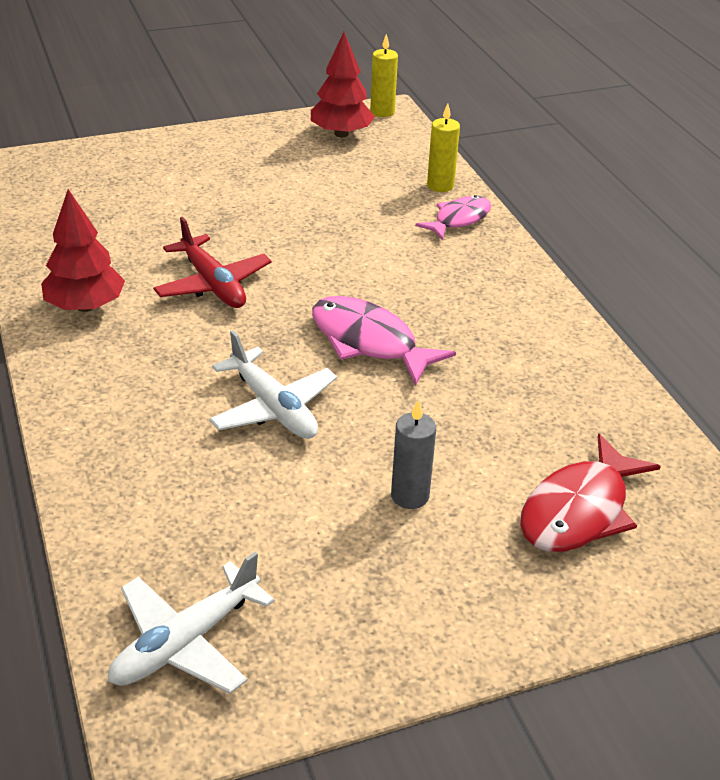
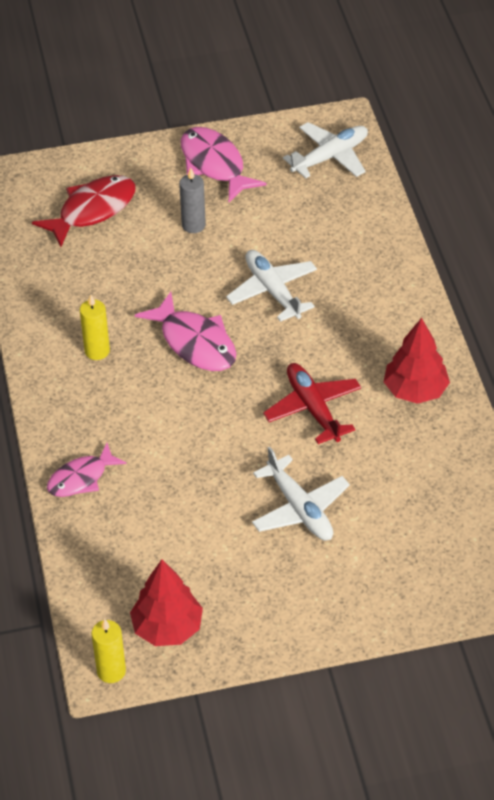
camera: 170 degrees left, 10 degrees up
yellow candle [427,103,460,192] -> yellow candle moved to [80,295,110,360]
none -> pink fish [181,127,267,202]
none -> white plane [252,447,350,541]

